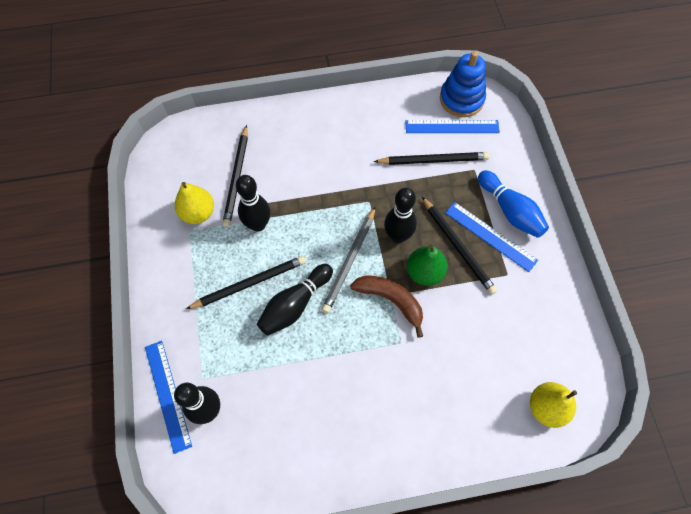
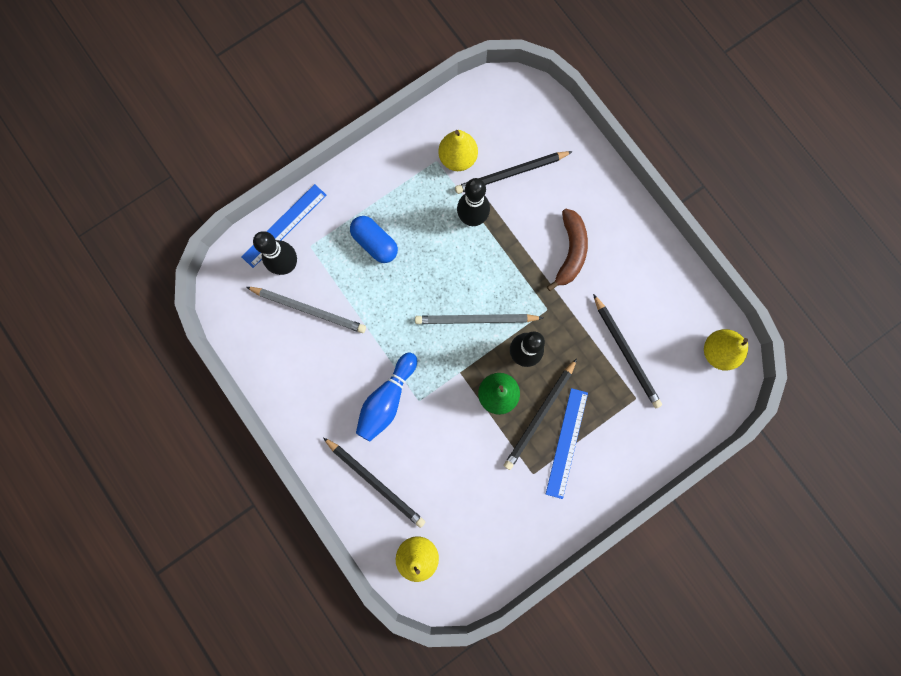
camera: 65 degrees right, 15 degrees up
black pencil [186,256,306,309] -> black pencil moved to [323,437,425,528]
black bowling pin [257,264,333,336] -> none
brown banana [350,275,423,338] -> brown banana moved to [547,208,588,291]
blue ruler [405,120,500,133] -> none
blue stacking toy [440,51,486,117] -> yellow pear [704,329,748,371]
blue bowling pin [478,170,549,238] -> blue bowling pin moved to [356,352,417,442]
none -> grey pencil [246,287,366,333]
none -> blue capsule [350,216,398,263]

